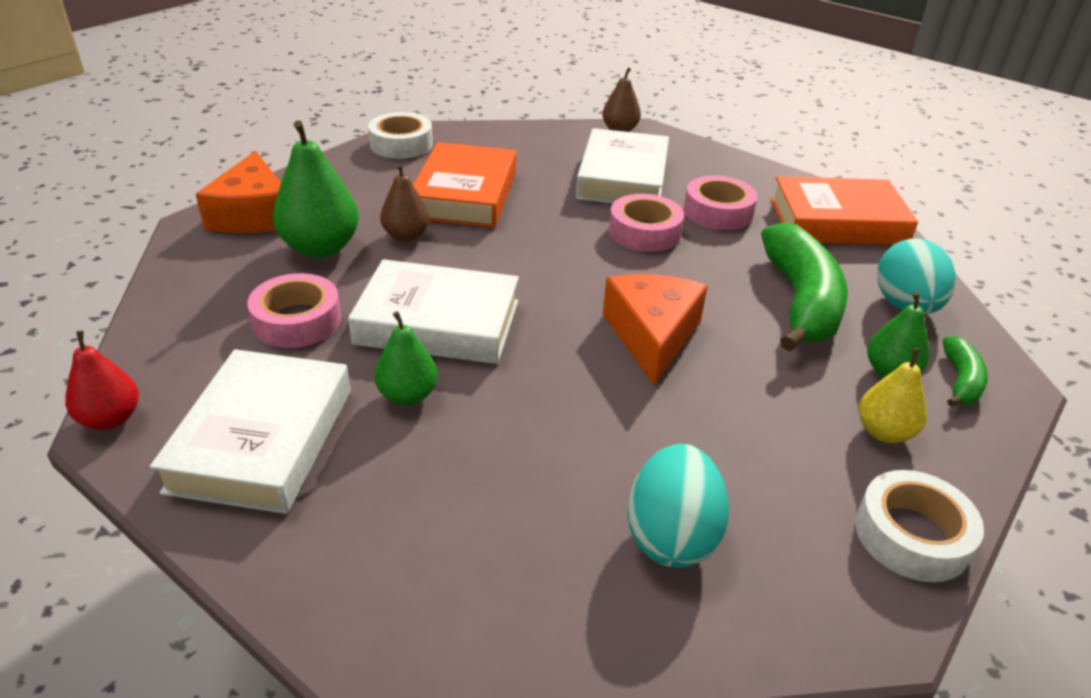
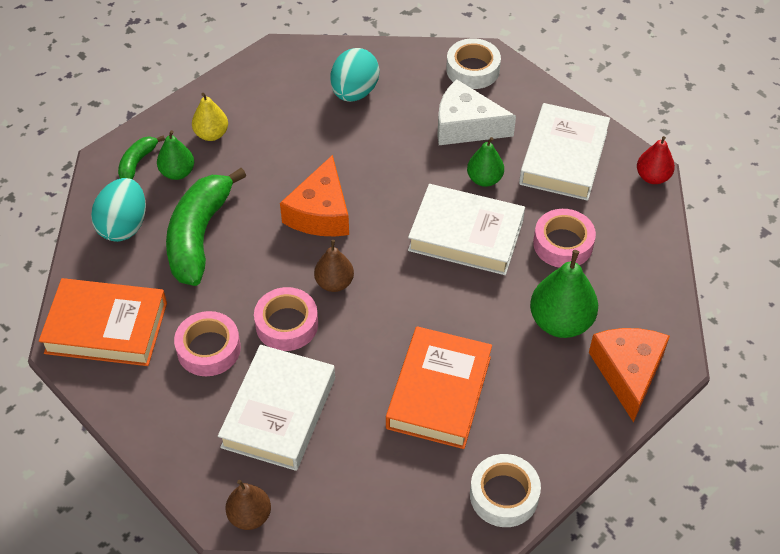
camera: 170 degrees left, 15 degrees up
brown pear [380,164,429,242] -> brown pear moved to [314,240,354,292]
white tape [855,470,984,582] -> white tape moved to [446,38,501,89]
none -> white cheese [437,79,516,145]

